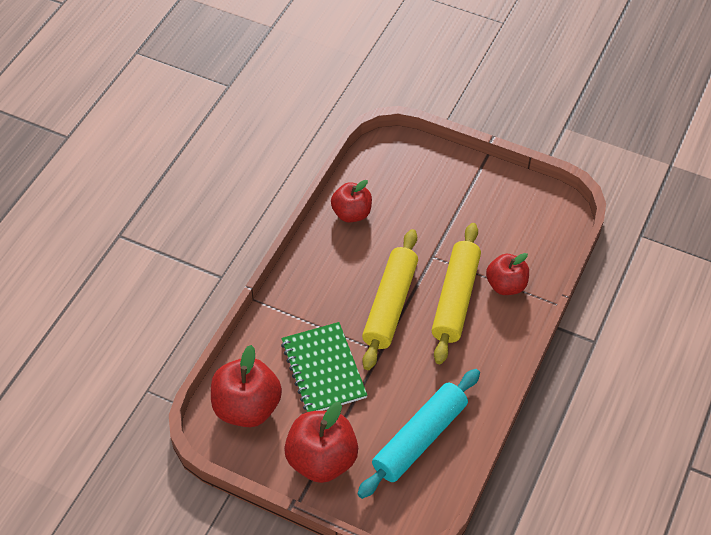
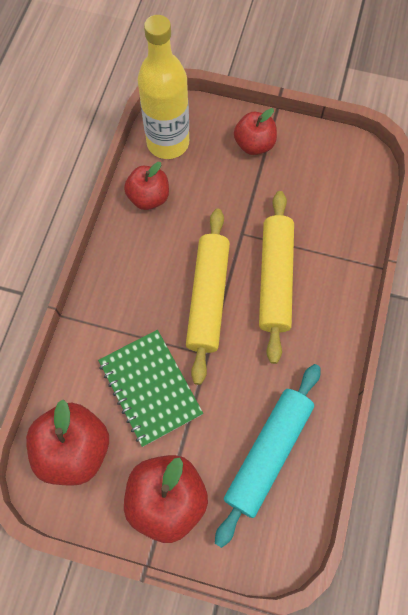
camera: 10 degrees left, 15 degrees up
red apple [486,253,529,295] -> red apple moved to [234,108,277,155]
none -> yellow bottle [138,15,189,159]

